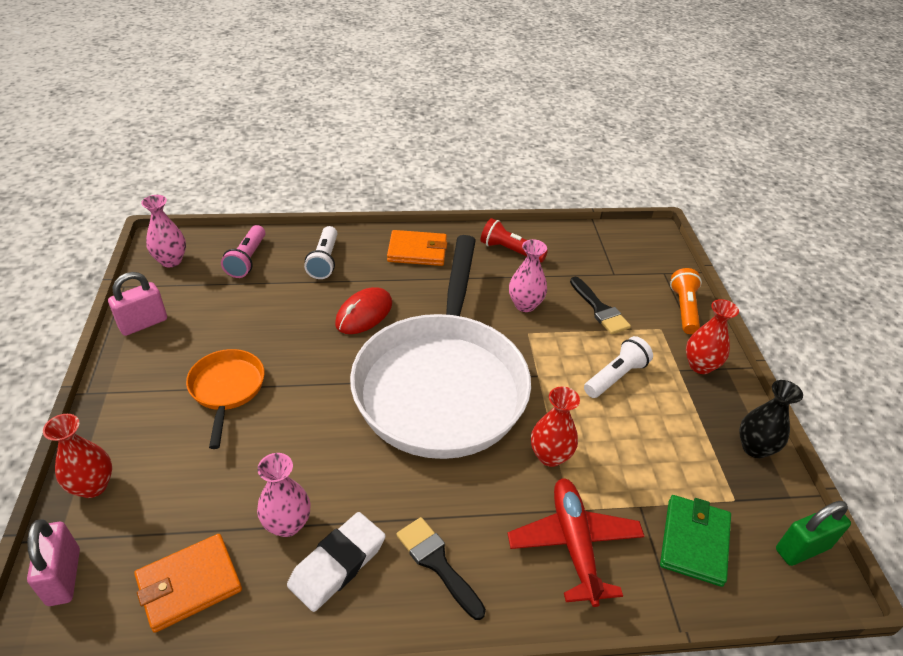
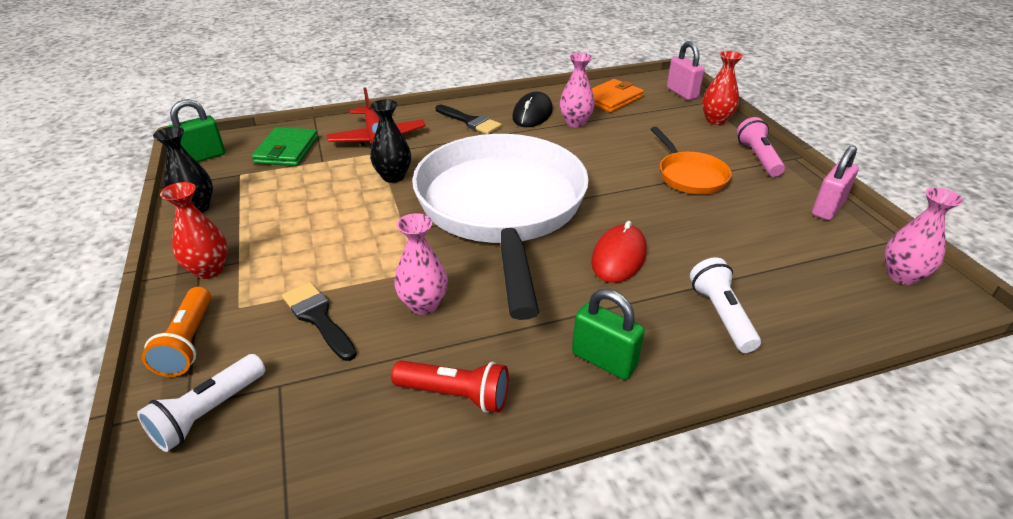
camera: 170 degrees right, 5 degrees down
pink flashlight [221,225,265,278] -> pink flashlight moved to [736,117,785,177]
white eraser [287,512,386,612] -> black mouse [512,92,553,127]
orange wallet [387,230,447,266] -> green padlock [572,289,645,380]
red vase [531,386,580,467] -> black vase [370,99,411,183]
white flashlight [584,336,653,398] -> white flashlight moved to [137,354,265,452]

